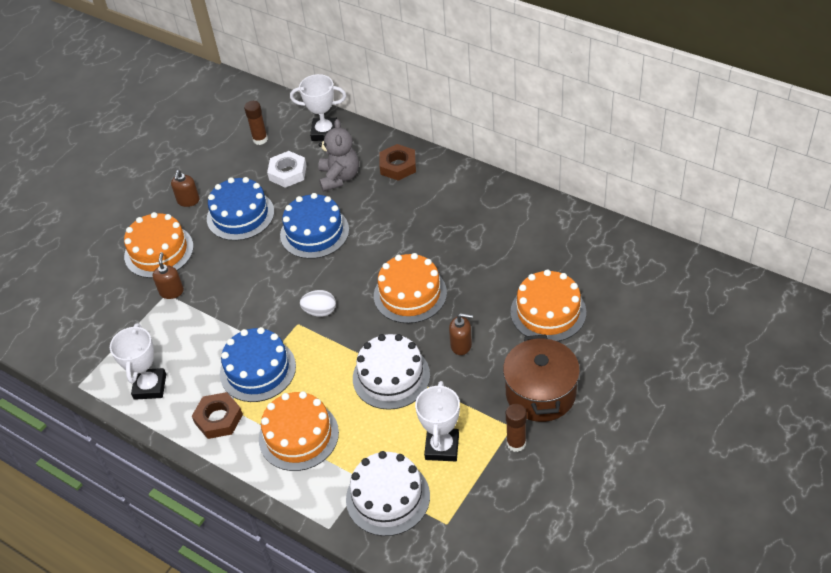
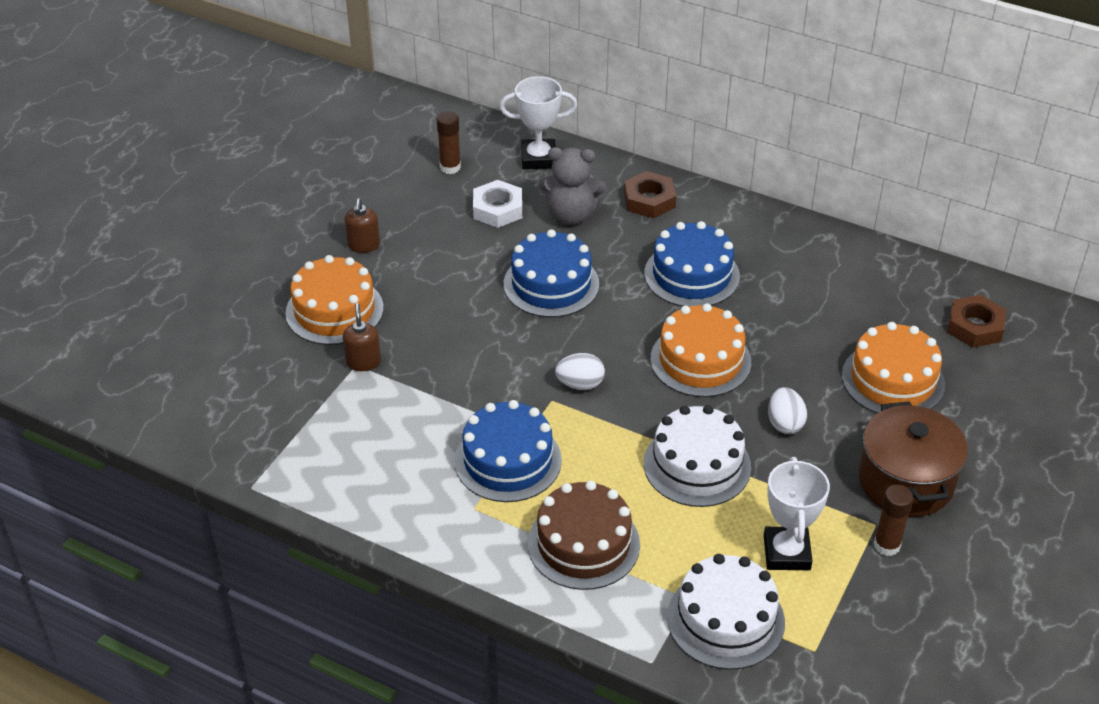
camera: 10 degrees left, 5 degrees down
white trophy [110,323,166,400] -> none
brown nut [192,392,243,439] -> brown nut moved to [947,295,1006,348]
blue cake [207,177,274,241] -> blue cake moved to [644,221,740,307]
orange cake [259,391,339,471] -> brown cake [528,481,640,590]
grey teddy bear [318,119,359,192] -> grey teddy bear turned 105 degrees clockwise [539,147,606,225]
brown soap dispenser [449,313,473,355] -> white egg [768,387,807,434]

